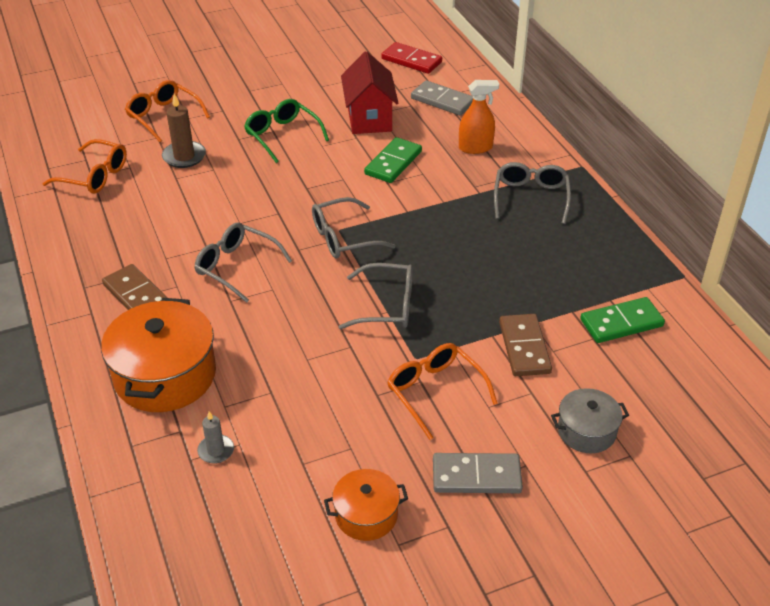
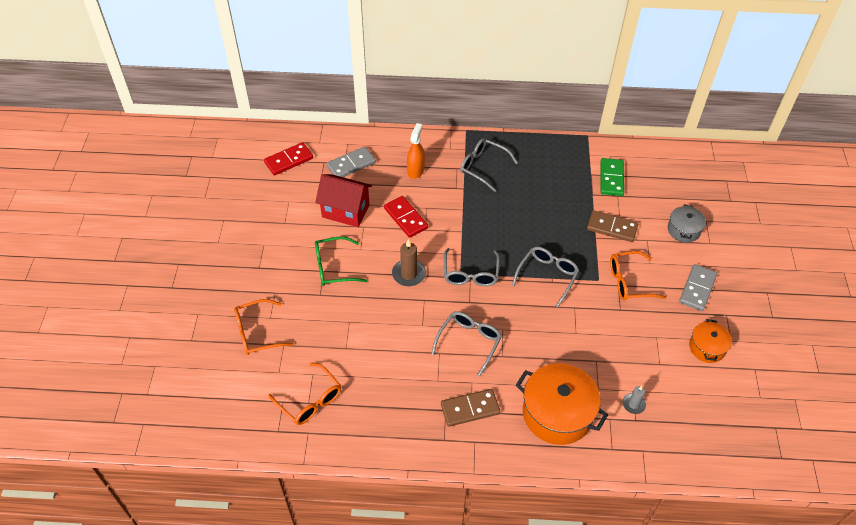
camera: 65 degrees left, 10 degrees up
orange glasses [42,139,127,194] -> orange glasses turned 90 degrees clockwise [268,362,341,425]
brown candle [162,94,206,168] -> brown candle moved to [392,239,426,286]
grey glasses [194,222,292,303] -> grey glasses turned 150 degrees clockwise [431,311,502,377]
green domino [364,137,422,183] -> red domino [384,196,428,238]

